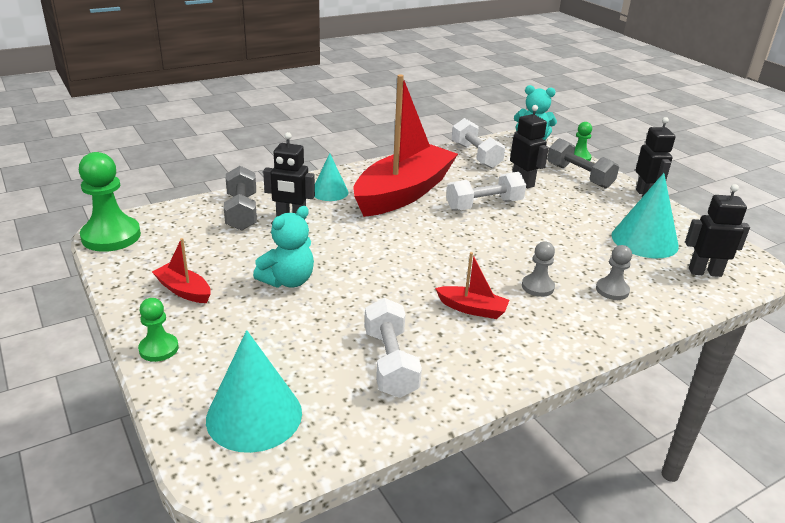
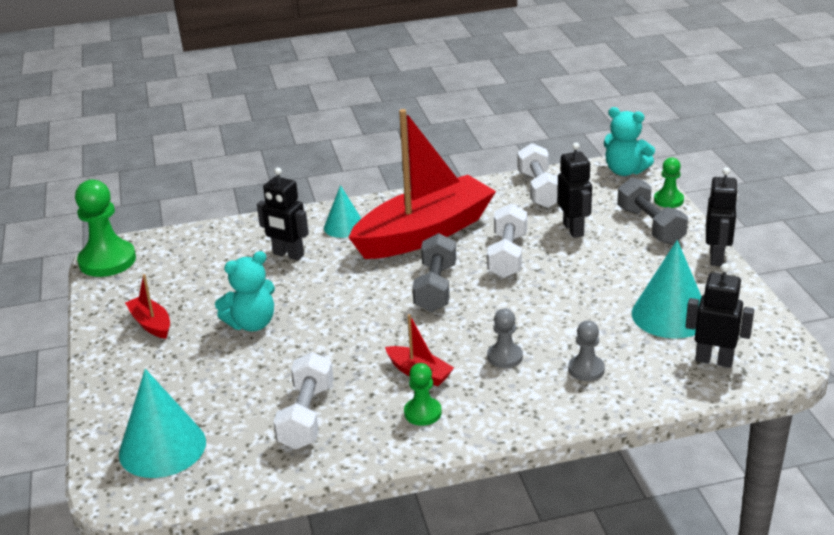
camera: 20 degrees right, 0 degrees up
green pawn [138,298,178,362] -> green pawn moved to [404,363,442,426]
grey dumbbell [224,166,257,231] -> grey dumbbell moved to [412,233,456,312]
white dumbbell [446,172,526,211] -> white dumbbell turned 75 degrees counterclockwise [487,203,527,278]

